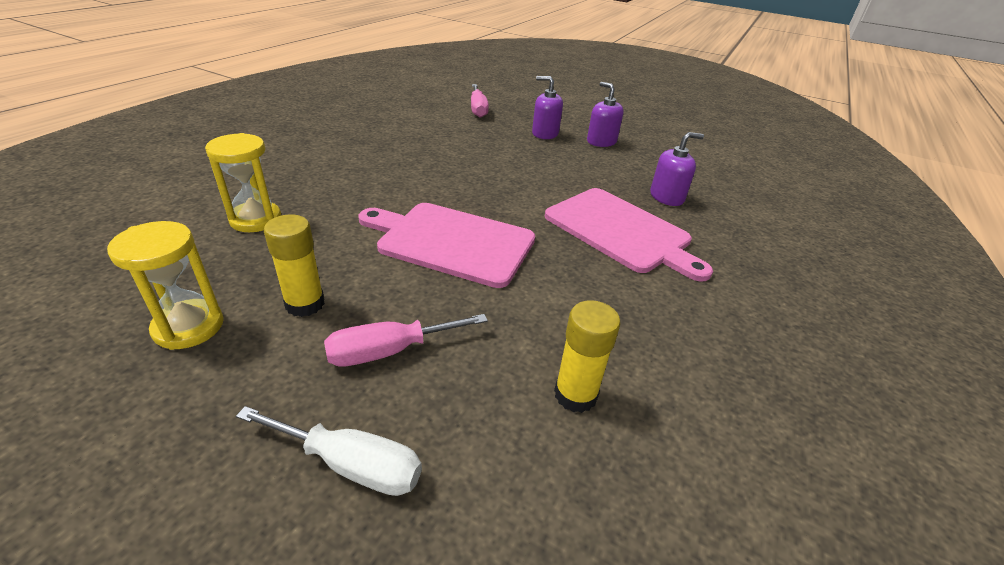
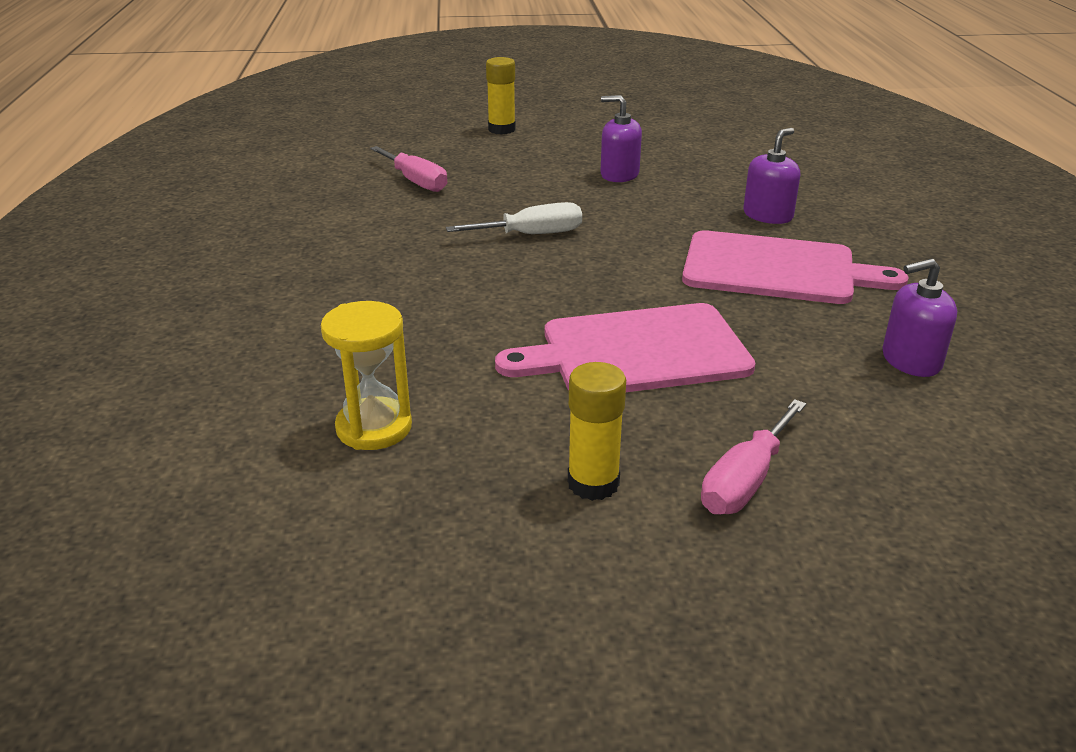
camera: 30 degrees left, 5 degrees down
yellow hourglass [107,221,224,350] -> none
white screwdriver [236,406,422,496] -> white screwdriver moved to [446,202,582,234]
purple soap dispenser [532,76,563,139] -> purple soap dispenser moved to [883,259,957,377]
yellow glue stick [554,300,621,413] -> yellow glue stick moved to [486,57,516,134]

